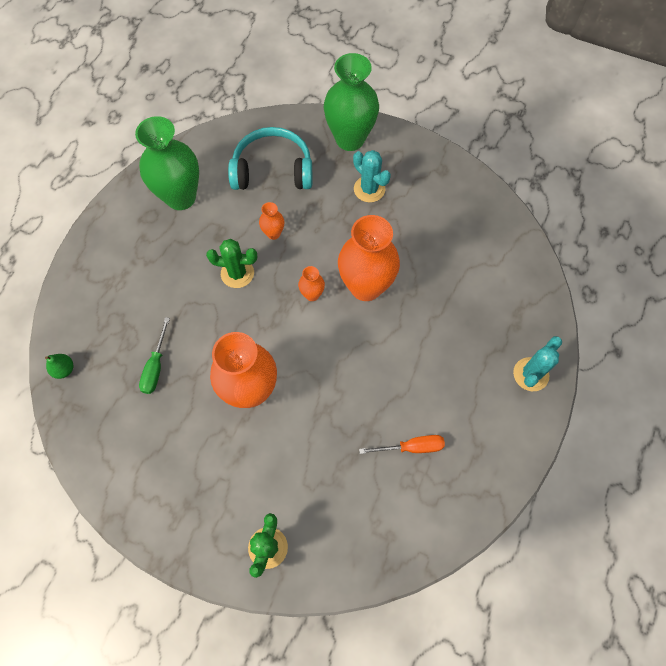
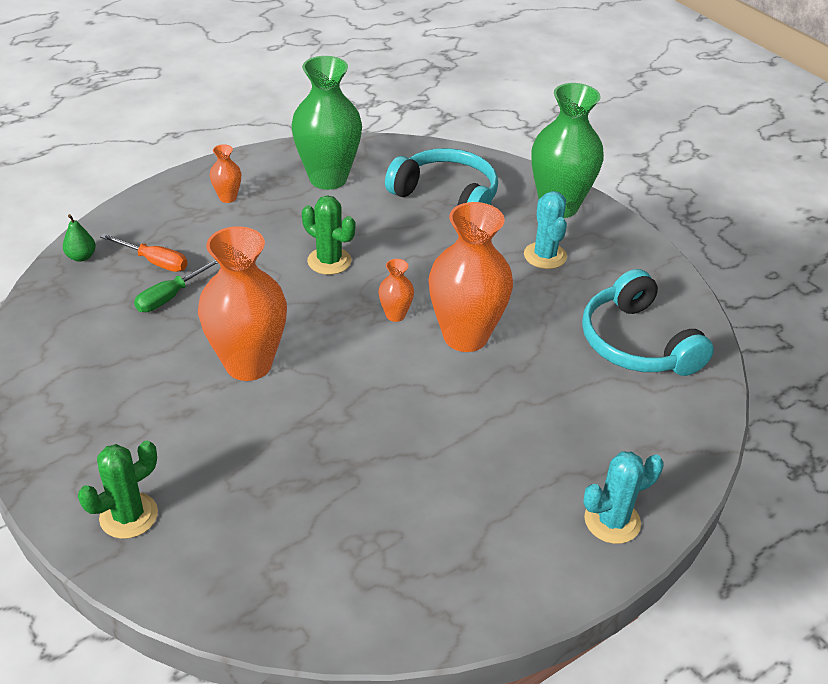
camera: 30 degrees right, 25 degrees down
orange vase [259,202,284,240] -> orange vase moved to [210,144,241,203]
orange screwdriver [359,435,445,454] -> orange screwdriver moved to [100,234,188,272]
none -> turquoise headphones [582,269,714,376]

